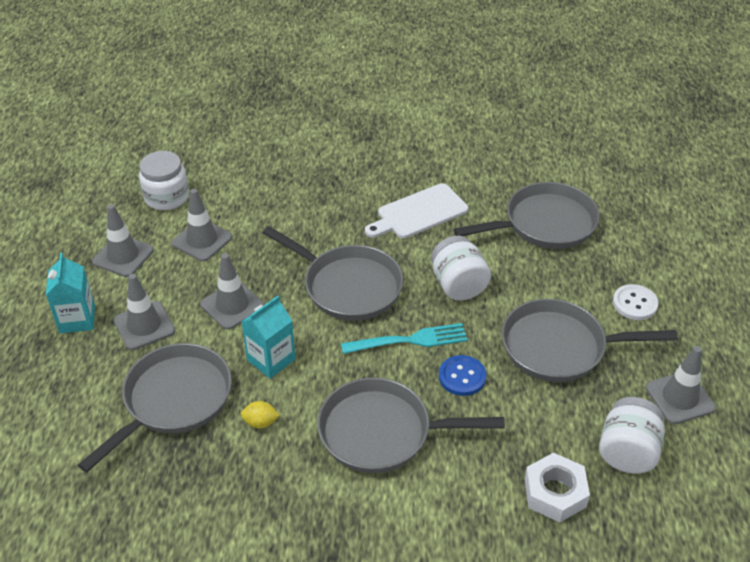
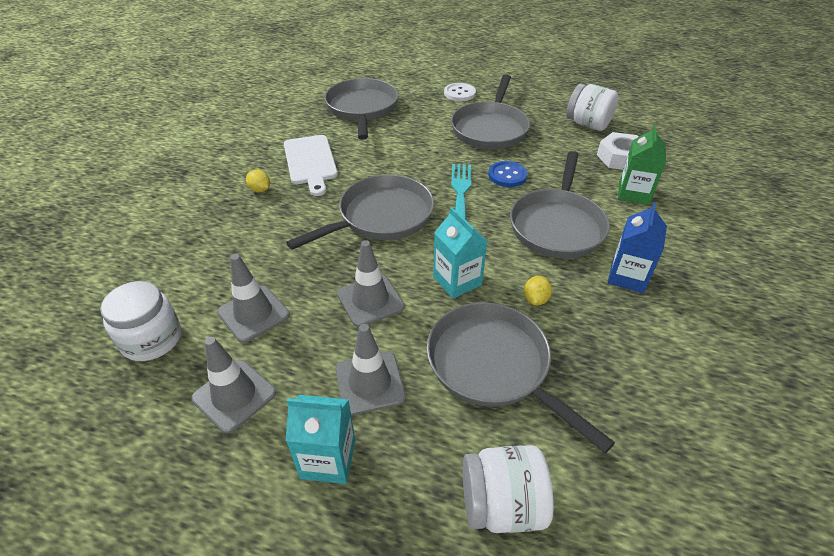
camera: 75 degrees left, 0 degrees up
white jar [431,236,491,300] -> white jar moved to [463,445,554,533]
grey traffic cone [646,346,716,424] -> none
none -> yellow lemon [246,170,270,192]
none -> blue carton [607,202,667,293]
none -> green carton [618,125,666,205]

